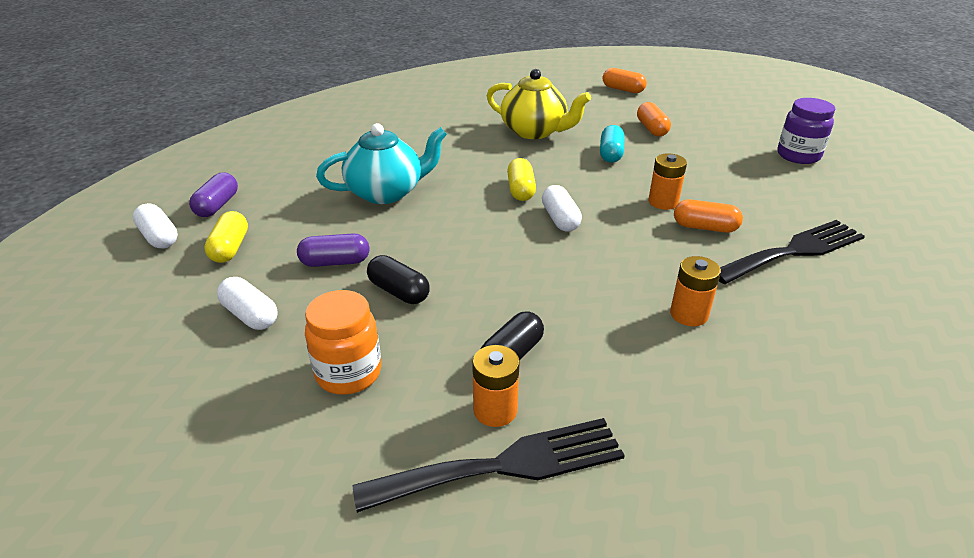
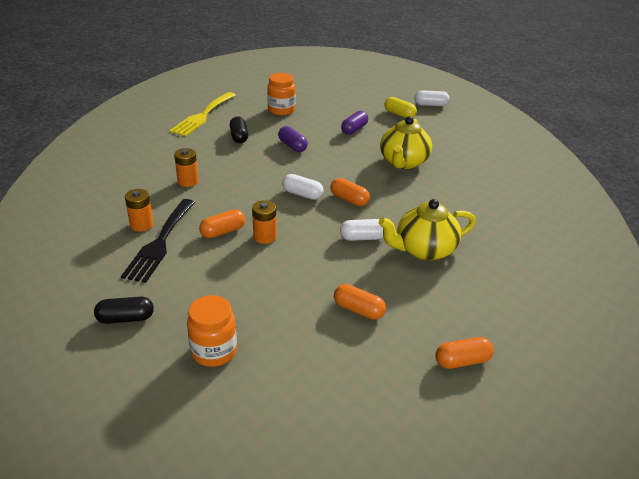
camera: 130 degrees right, 0 degrees up
purple capsule [189,173,238,217] -> purple capsule moved to [278,126,308,152]
white capsule [217,277,278,330] -> white capsule moved to [340,219,383,241]
turquoise teapot [316,123,447,204] -> yellow teapot [380,116,432,169]
black fork [352,418,625,513] -> yellow fork [169,92,236,137]
black capsule [367,255,430,304] -> black capsule moved to [94,296,154,324]
orange battery [472,345,520,427] -> orange battery moved to [125,189,154,232]
yellow capsule [507,158,536,201] -> orange capsule [330,178,370,206]
turquoise capsule [600,125,625,163] -> none
purple jar [778,98,835,164] -> orange jar [187,295,237,367]

